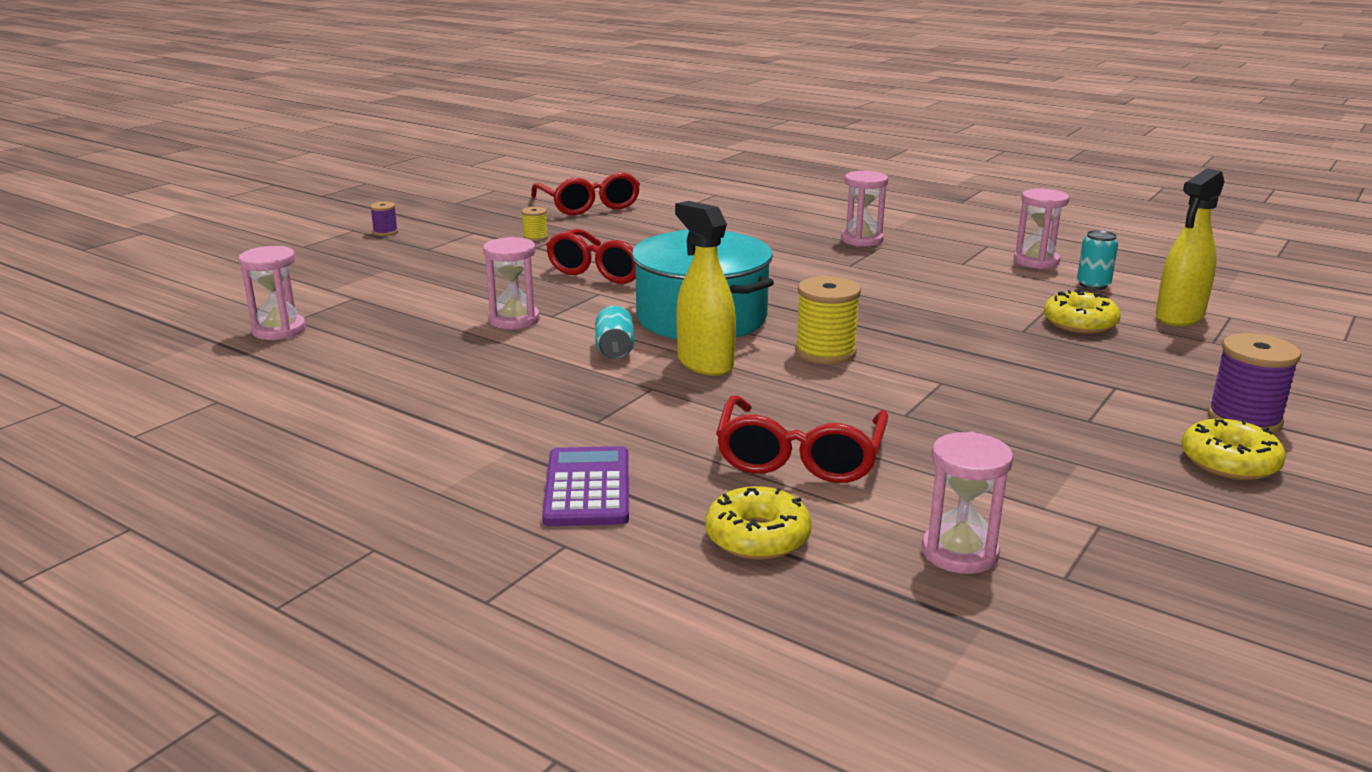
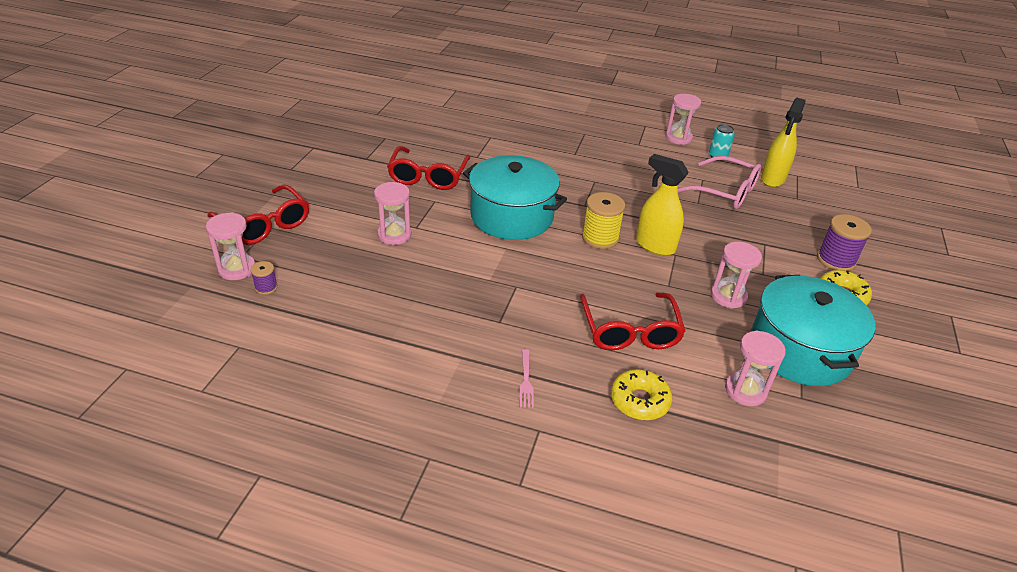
camera: 20 degrees left, 15 degrees up
purple spool [370,202,398,236] -> purple spool moved to [251,261,278,295]
yellow spool [522,207,548,241] -> none
red glasses [531,172,640,215] -> red glasses moved to [208,184,309,245]
purple calculator [542,446,629,526] -> pink fork [520,349,534,408]
turquoise can [595,306,634,360] -> none
yellow spray bottle [675,201,736,376] -> yellow spray bottle moved to [636,154,689,256]
pink hourglass [841,171,888,247] -> pink hourglass moved to [711,242,762,308]
yellow donut [1044,290,1121,334] -> pink glasses [678,156,761,209]
none -> turquoise pot [751,275,875,386]

